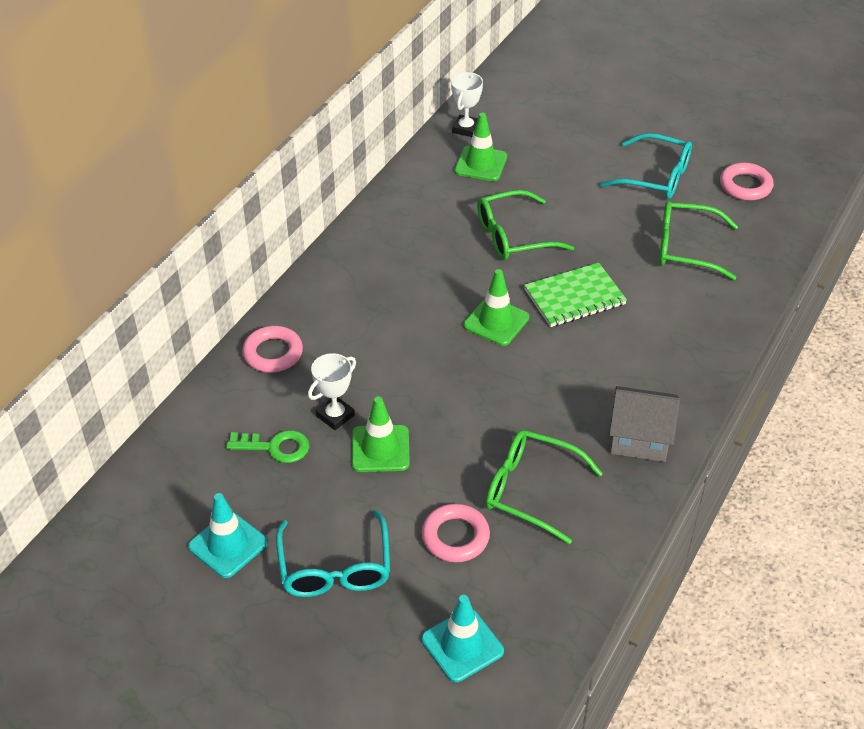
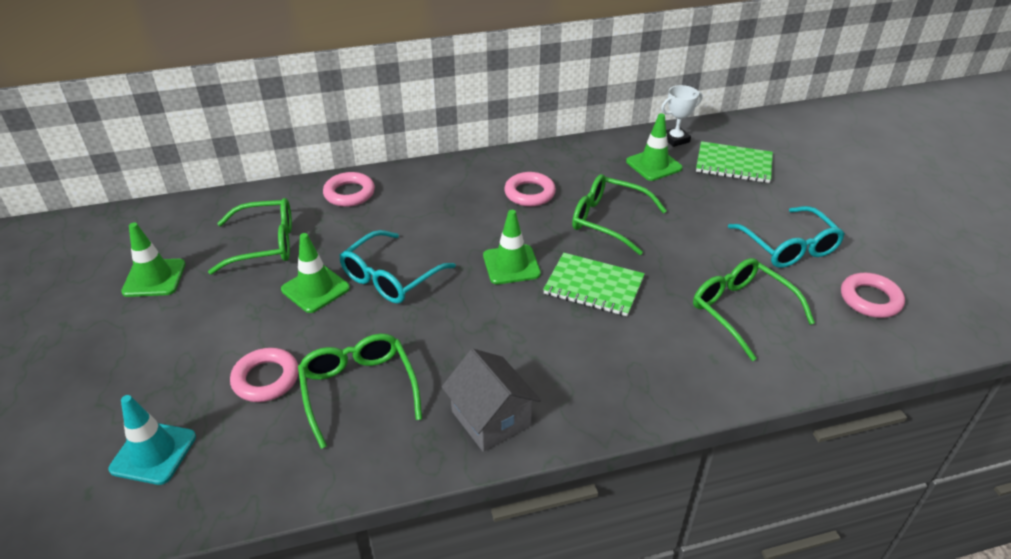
camera: 45 degrees right, 5 degrees down
turquoise traffic cone [188,493,268,578] -> green traffic cone [121,223,186,297]
green key [226,430,309,463] -> green glasses [208,198,292,275]
turquoise glasses [276,510,390,597] -> turquoise glasses moved to [339,230,456,304]
white trophy [308,353,356,430] -> none
none -> pink ring [504,172,556,207]
none -> green notebook [696,141,773,183]

